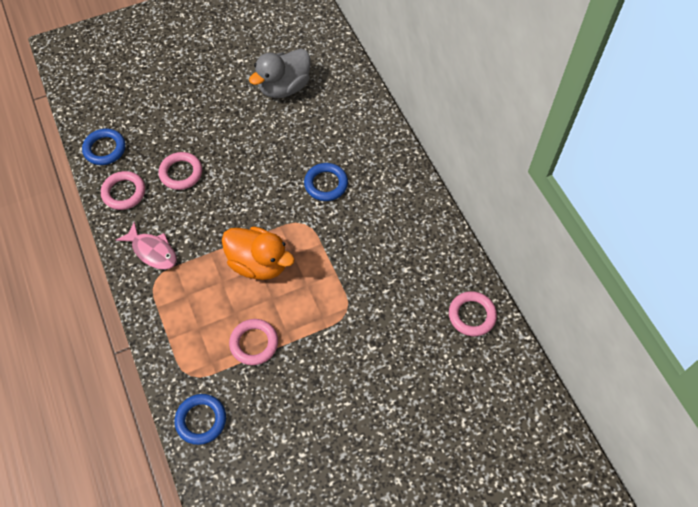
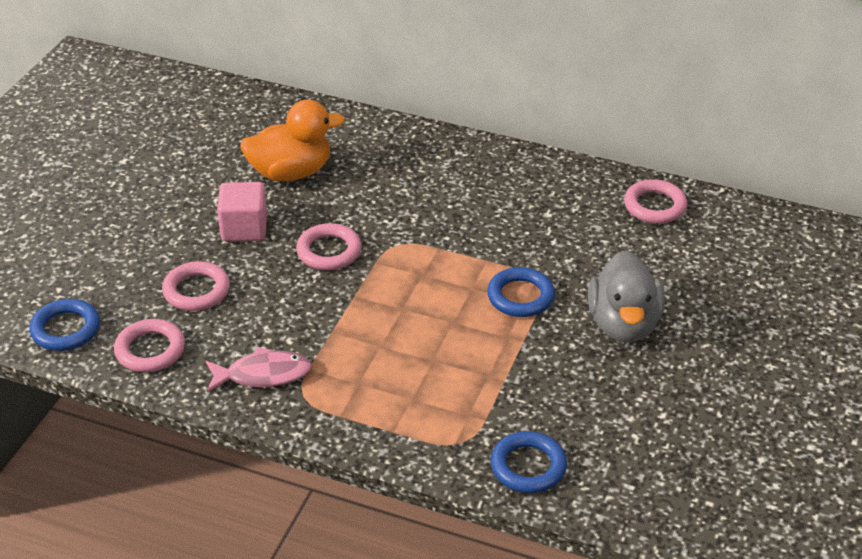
camera: 45 degrees left, 20 degrees down
orange duck [222,226,295,280] -> orange duck moved to [240,100,345,181]
pink ring [229,319,278,365] -> pink ring moved to [296,223,362,270]
grey duck [249,48,311,98] -> grey duck moved to [588,251,665,343]
blue ring [304,163,348,201] -> blue ring moved to [487,267,555,317]
none -> pink cube [217,182,267,241]

